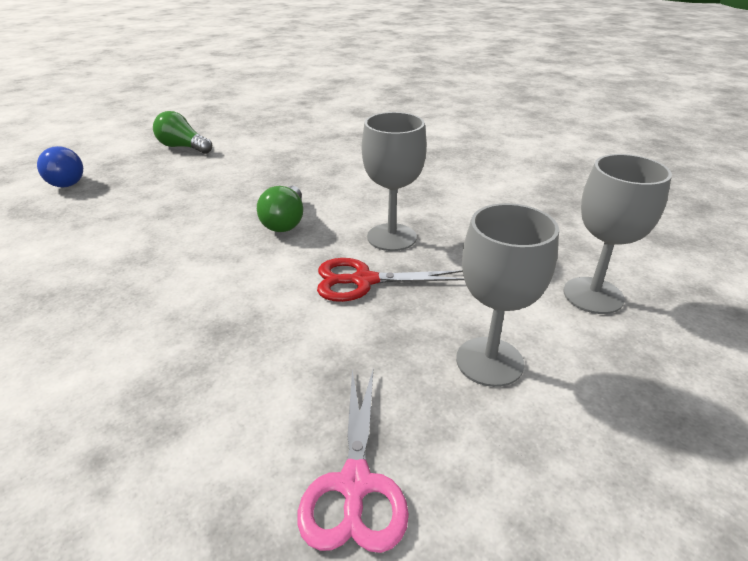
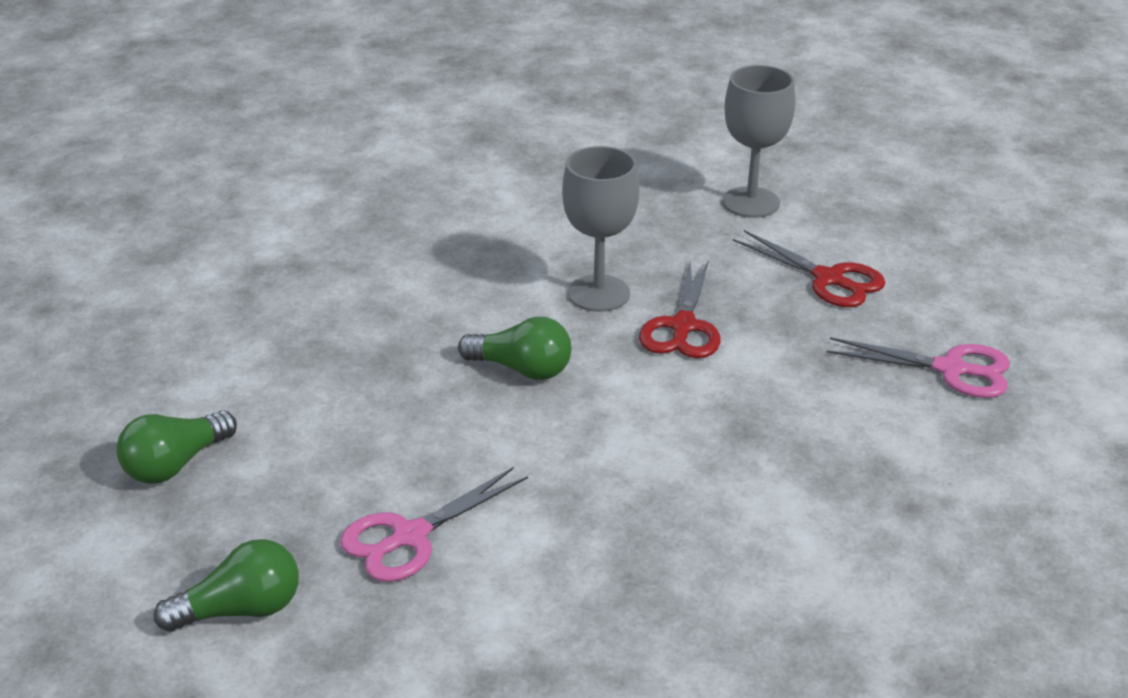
camera: 75 degrees left, 0 degrees up
blue light bulb [37,146,83,188] -> green light bulb [154,539,299,632]
grey goblet [456,203,559,387] -> red scissors [733,230,886,307]
none -> pink scissors [340,467,528,582]

